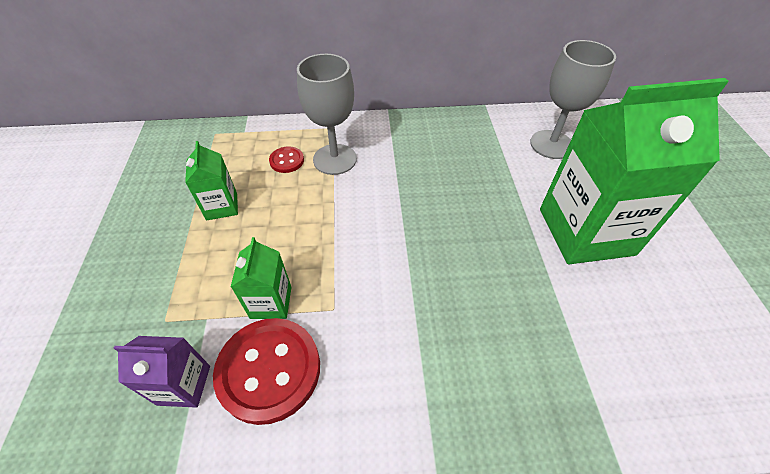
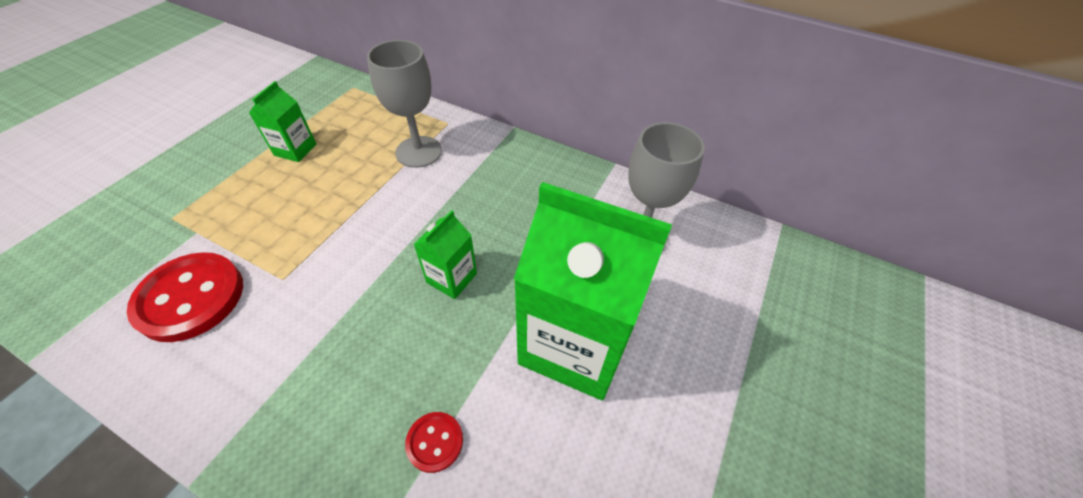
camera: 30 degrees right, 0 degrees up
purple carton [114,336,210,408] -> none
green carton [231,237,291,319] -> green carton moved to [413,210,477,299]
red button [269,146,304,173] -> red button moved to [405,412,463,473]

